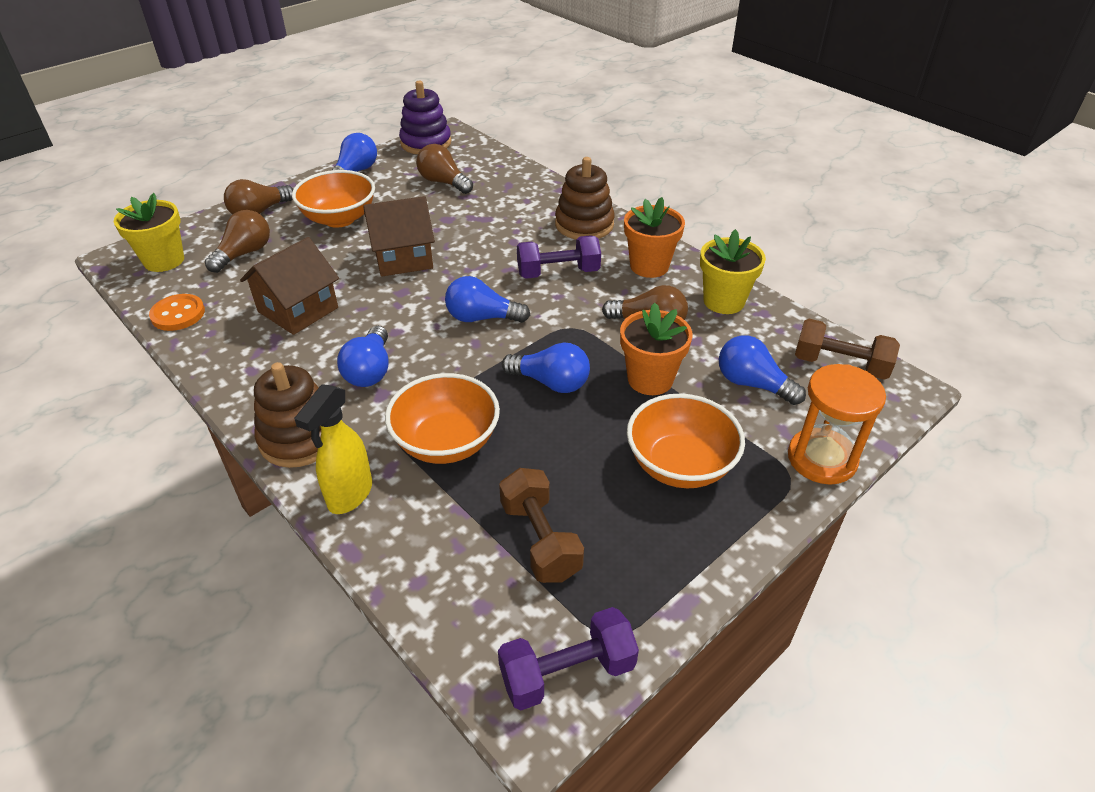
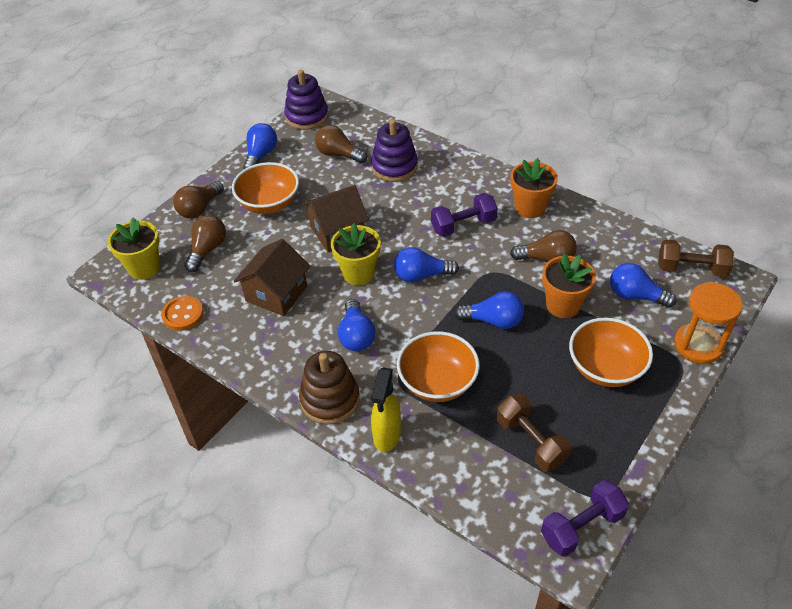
camera: 10 degrees left, 5 degrees up
brown stacking toy [555,157,615,239] -> none
yellow flower pot [700,229,766,314] -> yellow flower pot moved to [331,223,381,285]
none -> purple stacking toy [371,119,418,182]

